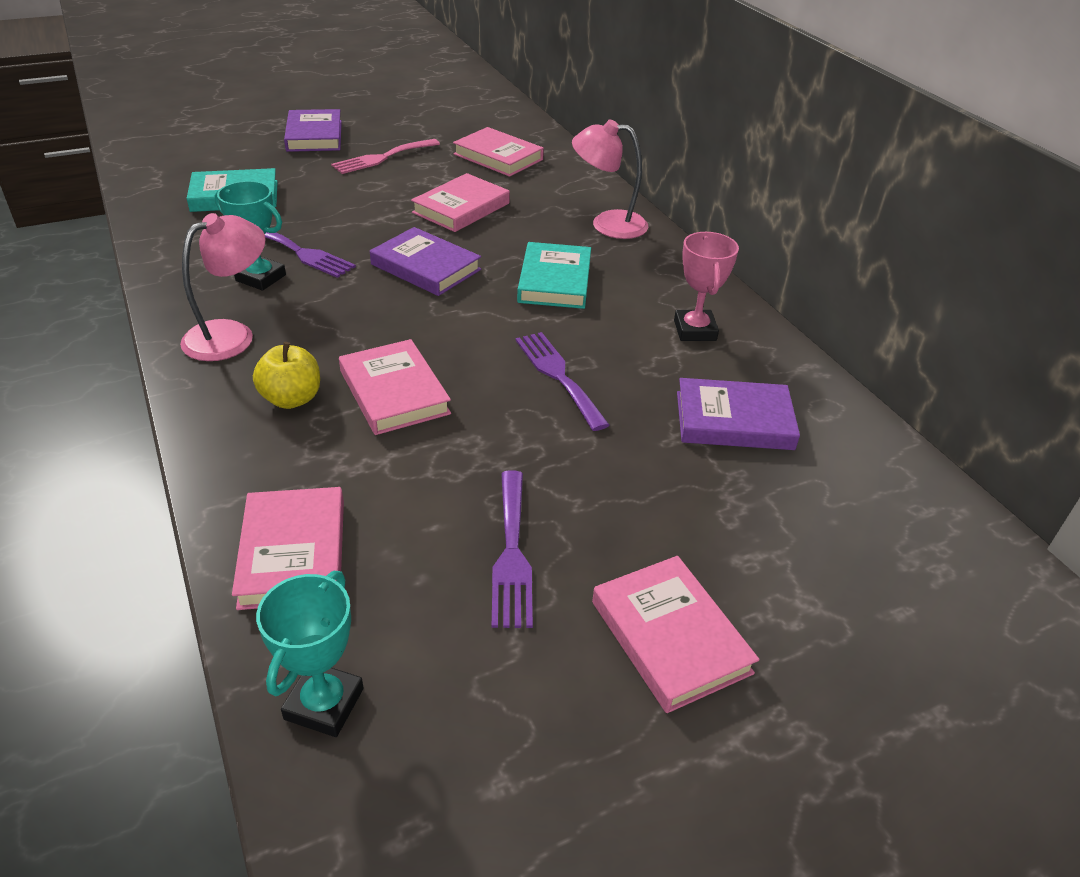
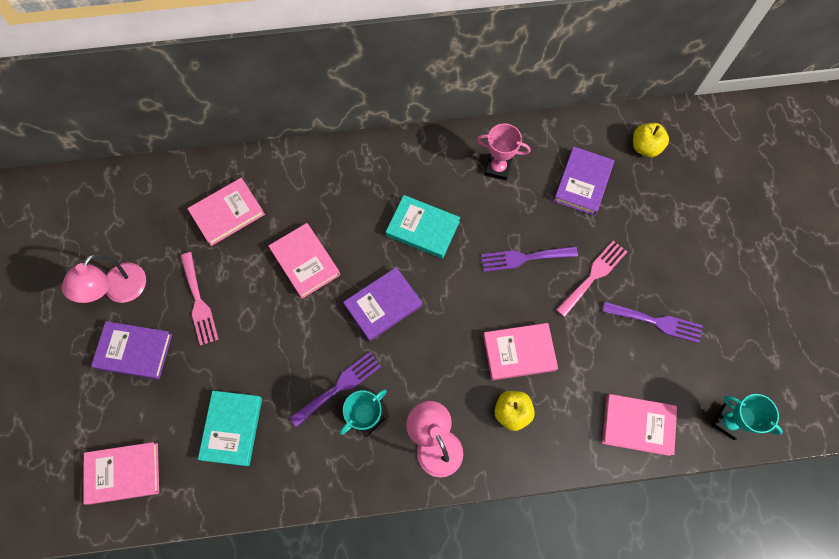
camera: 70 degrees left, 30 degrees up
pink lamp [572,120,648,239] -> pink lamp moved to [62,254,146,303]
pink book [592,556,760,713] -> pink book moved to [83,442,159,505]
none -> pink fork [556,240,627,317]
none -> yellow apple [633,123,669,157]

